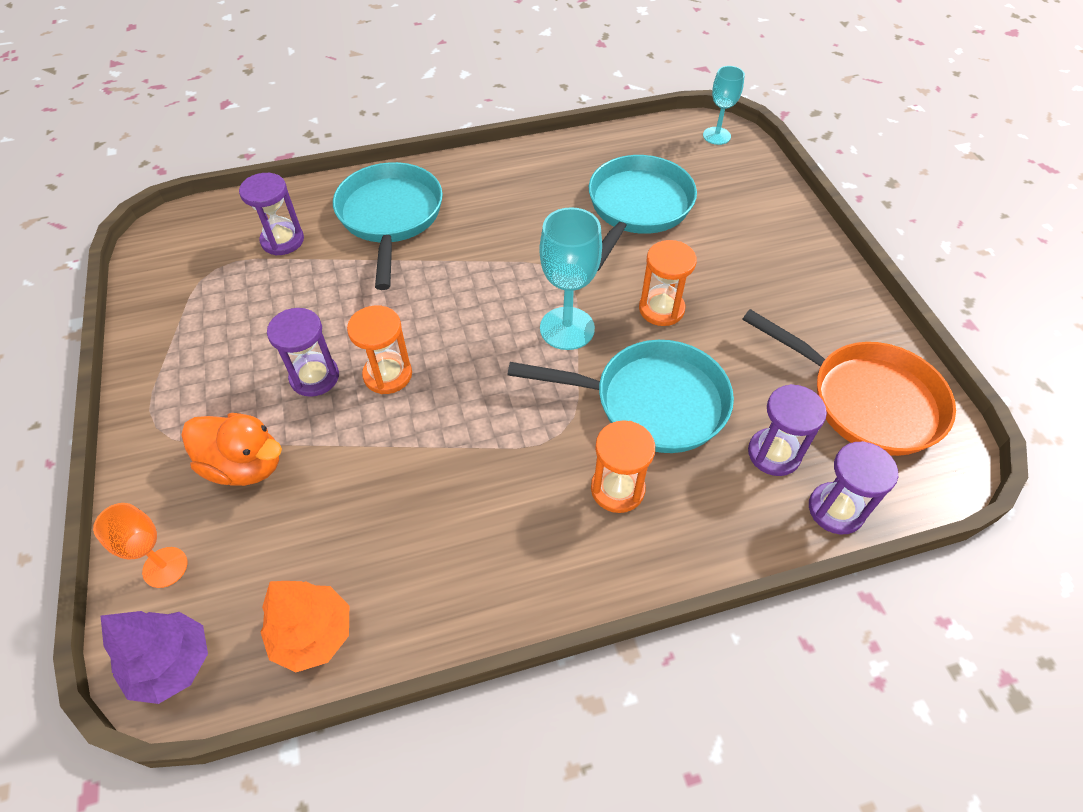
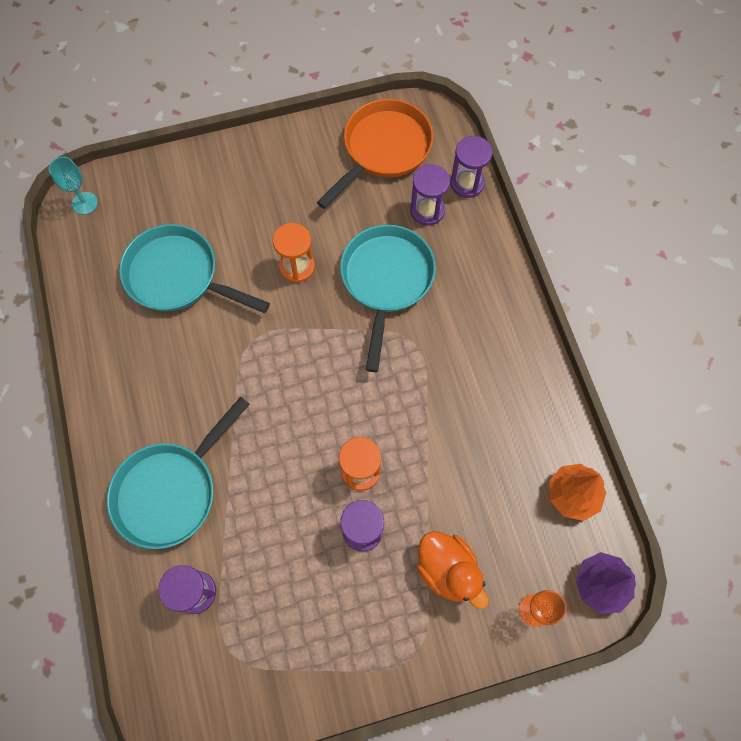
camera: 90 degrees left, 15 degrees up
orange duck [181,413,282,486] -> orange duck turned 120 degrees clockwise [417,531,489,609]
turquoise pan [333,162,443,290] -> turquoise pan turned 45 degrees counterclockwise [107,397,250,549]
turquoise goblet [539,207,602,350] -> none
orange hourglass [591,420,655,513] -> none

